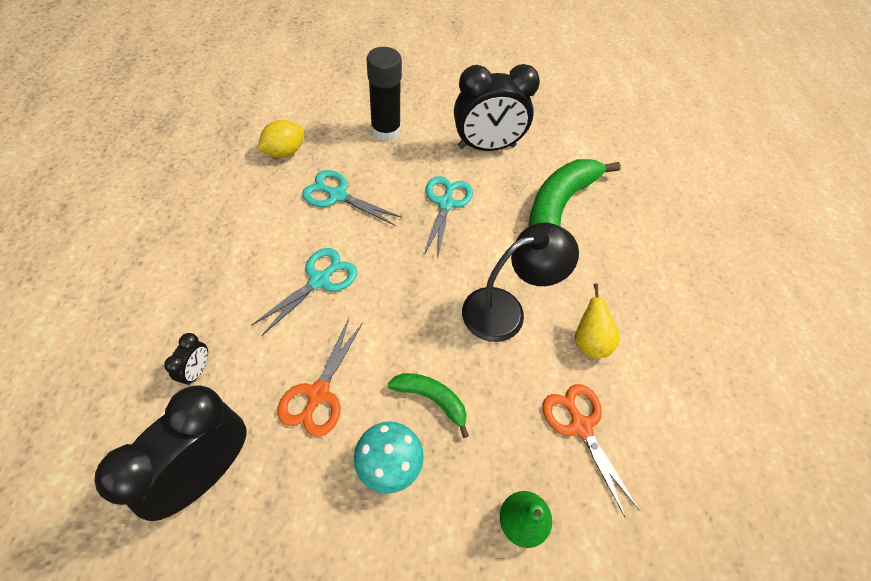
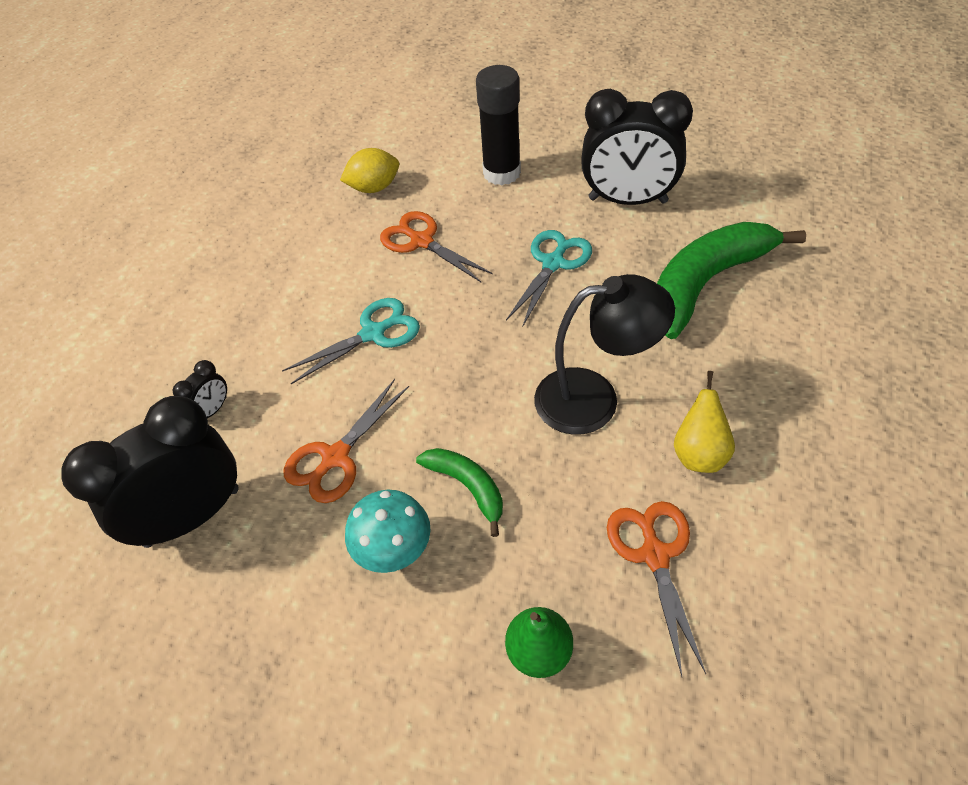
camera: 25 degrees right, 5 degrees down
turquoise scissors [302,170,402,226] -> orange scissors [380,211,492,282]

